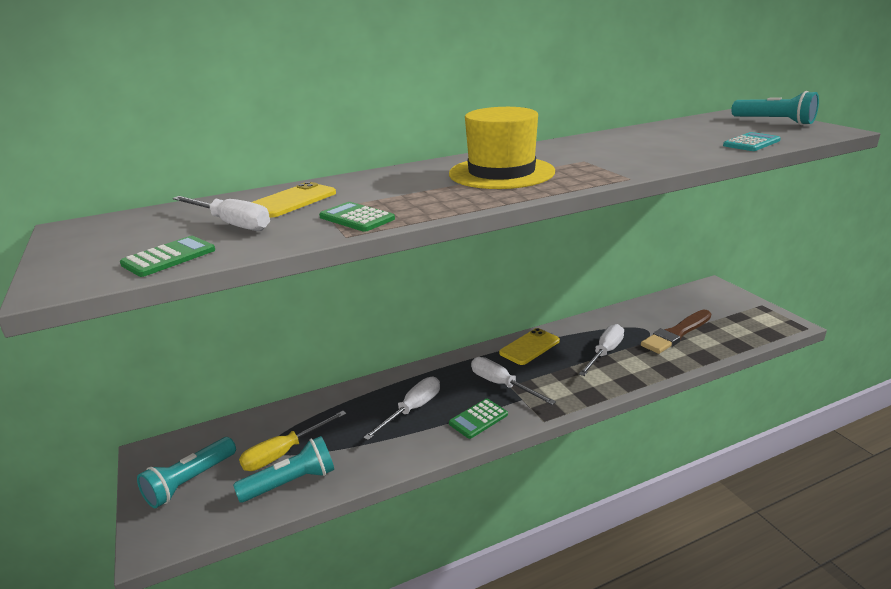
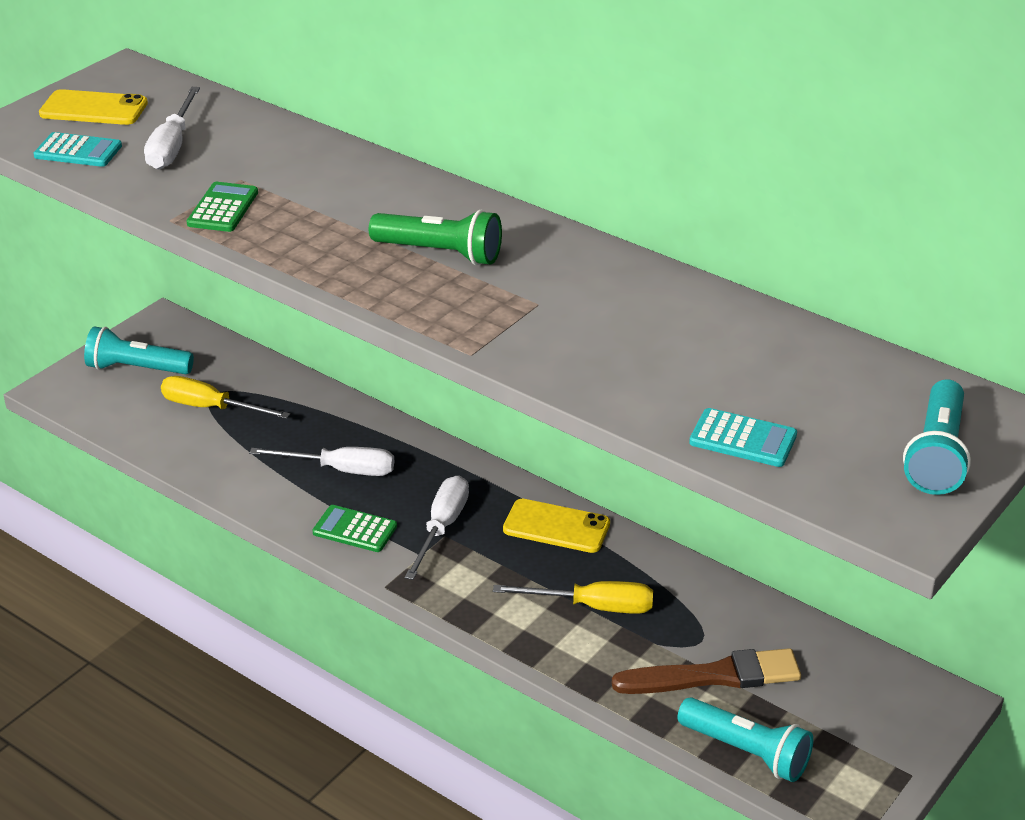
camera: 60 degrees right, 10 degrees up
green calculator [120,236,215,277] -> turquoise calculator [34,132,122,167]
turquoise flashlight [233,436,334,503] -> turquoise flashlight moved to [678,697,813,782]
yellow phone [252,182,336,218] -> yellow phone moved to [39,89,148,125]
yellow hat [449,107,555,189] -> green flashlight [369,210,502,265]
white screwdriver [579,324,624,376] -> yellow screwdriver [493,581,653,614]
brown brush [641,310,711,354] -> brown brush turned 150 degrees clockwise [612,648,801,694]

